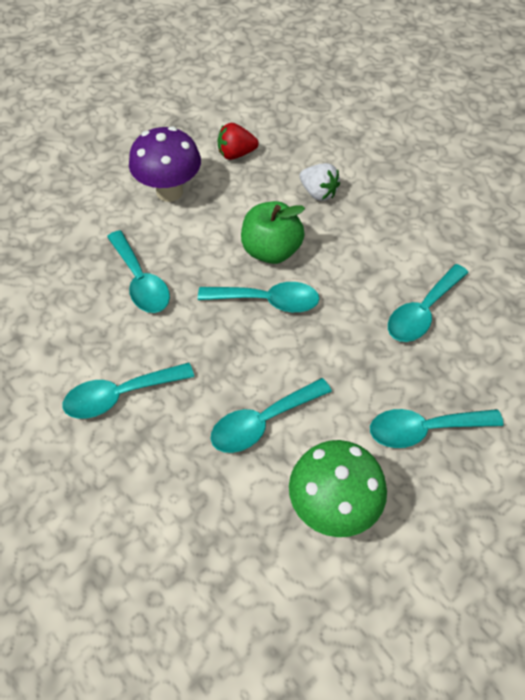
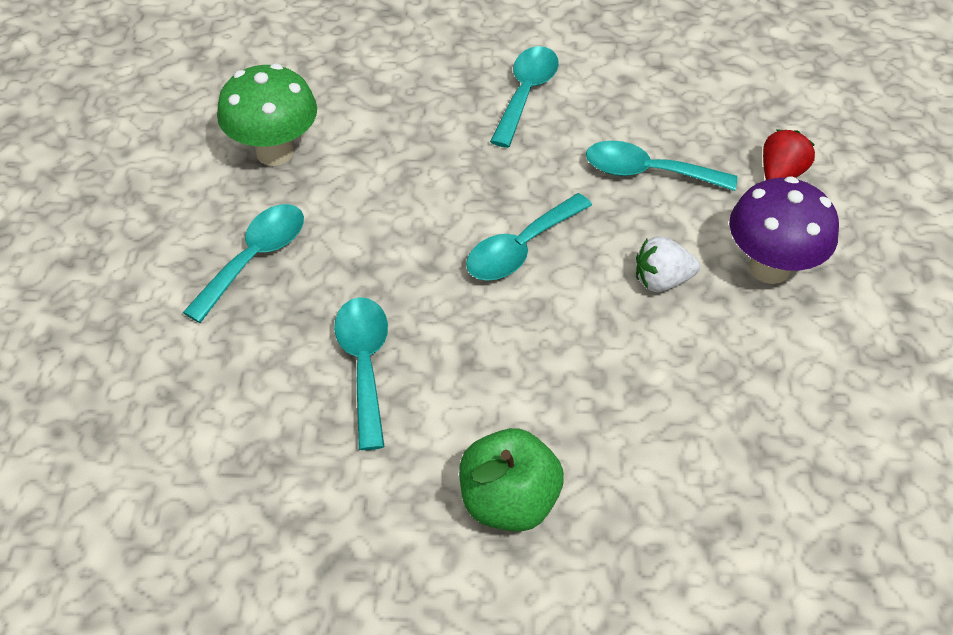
camera: 130 degrees right, 5 degrees down
turquoise spoon [211,378,332,453] -> none
red strawberry [218,123,259,160] -> red strawberry moved to [763,130,815,180]
green apple [241,201,305,264] -> green apple moved to [459,428,564,532]
white strawberry [299,163,340,201] -> white strawberry moved to [636,236,700,292]

